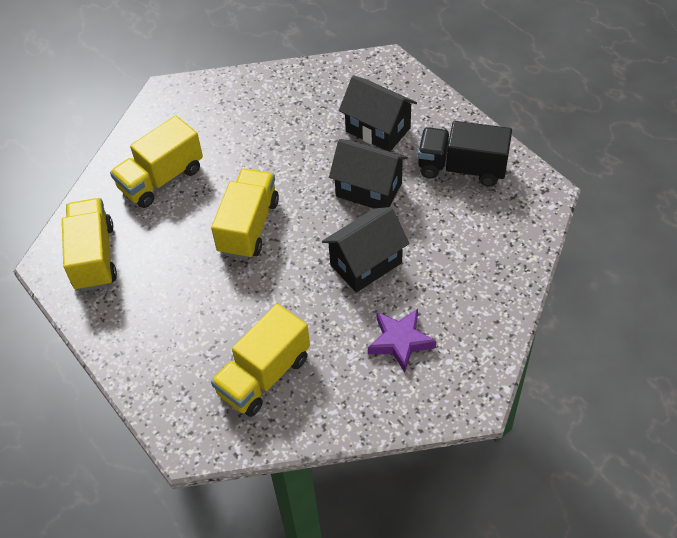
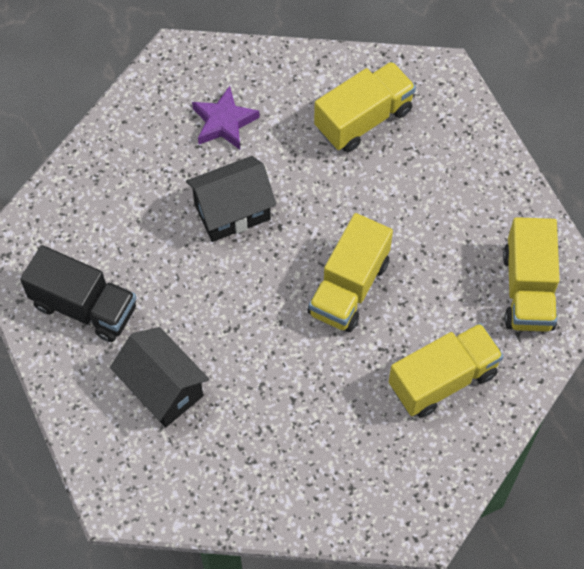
camera: 170 degrees left, 10 degrees up
black house [329,139,408,208] -> none

